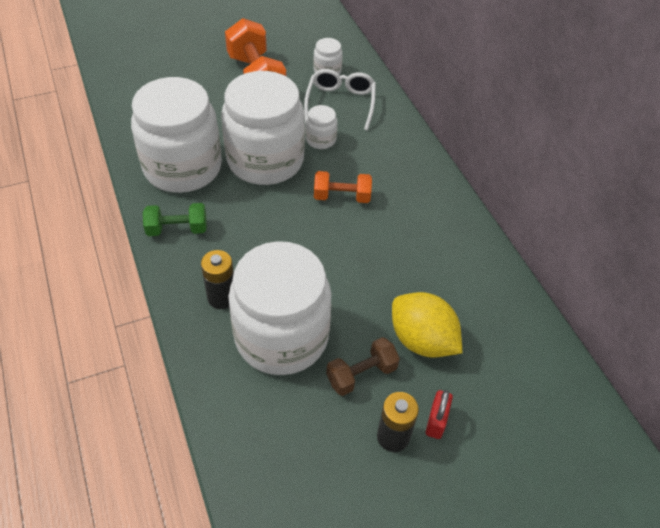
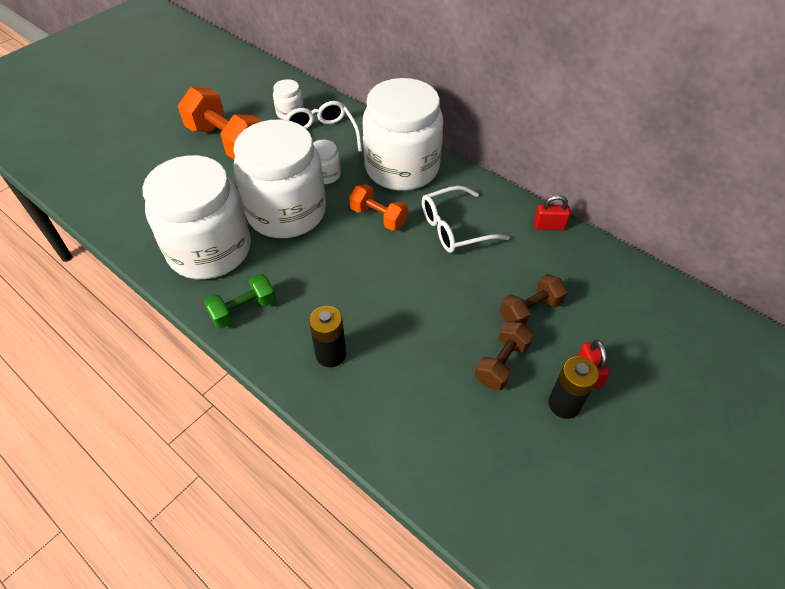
camera: 25 degrees left, 0 degrees up
white jar [229,241,331,375] -> white jar moved to [363,78,443,191]
orange dumbbell [314,171,372,203] -> orange dumbbell turned 60 degrees clockwise [349,184,408,230]
yellow lemon [392,292,462,358] -> brown dumbbell [499,274,567,325]
none -> white glasses [422,186,510,253]
none -> red padlock [534,195,571,230]

